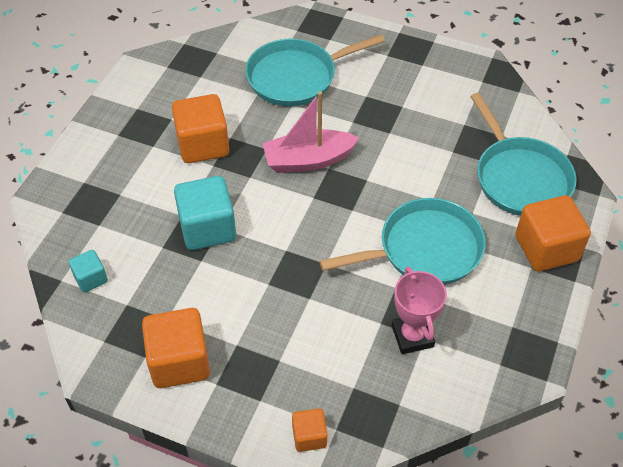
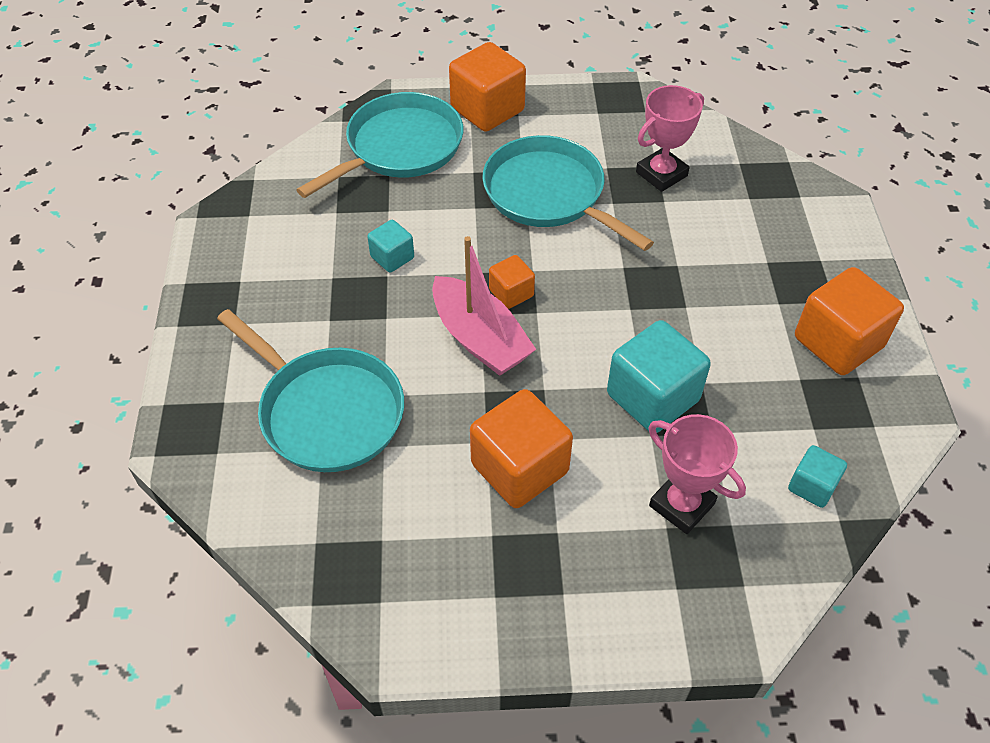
camera: 115 degrees left, 0 degrees up
orange cube [292,409,327,452] -> orange cube moved to [489,255,535,309]
none -> turquoise cube [367,220,414,273]
none -> pink trophy [648,414,746,534]

